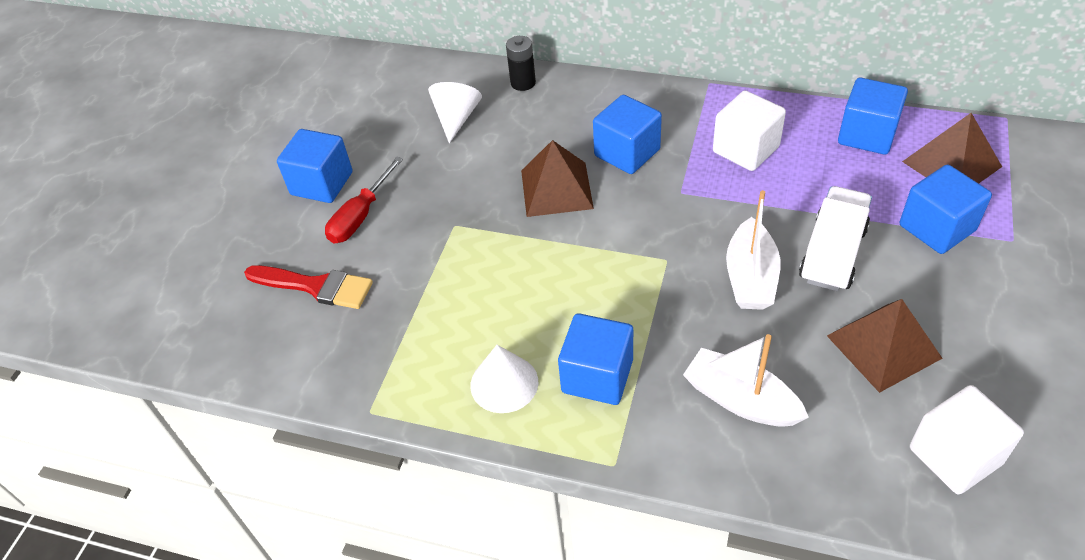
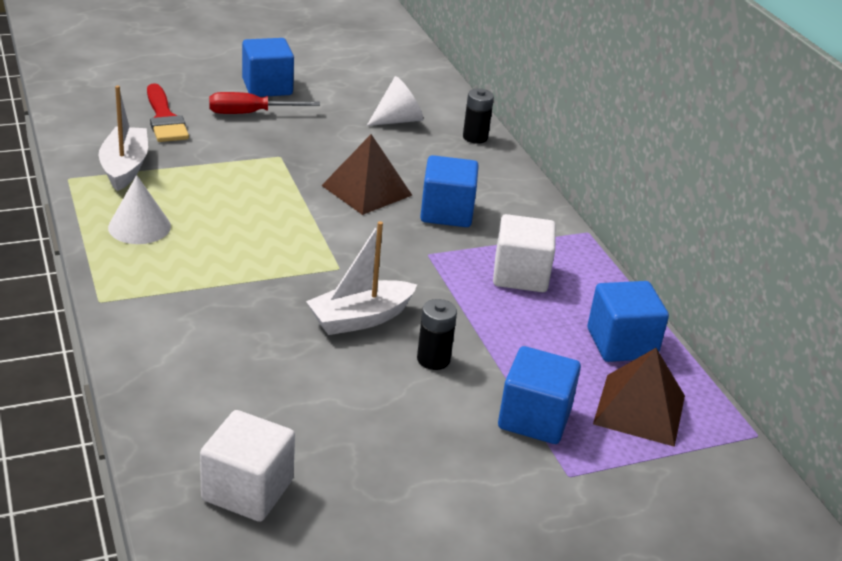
camera: 45 degrees right, 15 degrees down
blue cube [558,313,633,405] -> none
white boat [683,334,809,427] -> white boat moved to [99,85,148,191]
white truck [799,186,872,291] -> black battery [417,299,457,370]
brown pyramid [827,299,943,393] -> none

